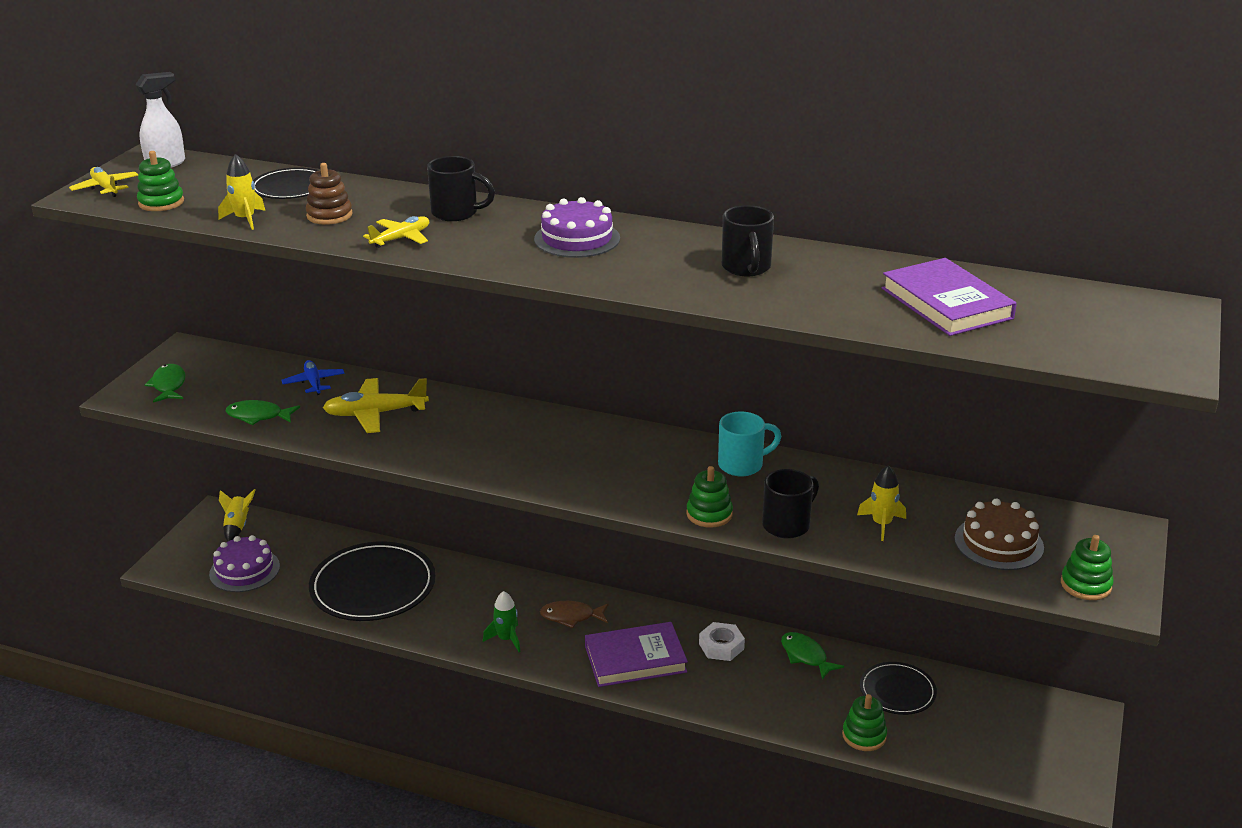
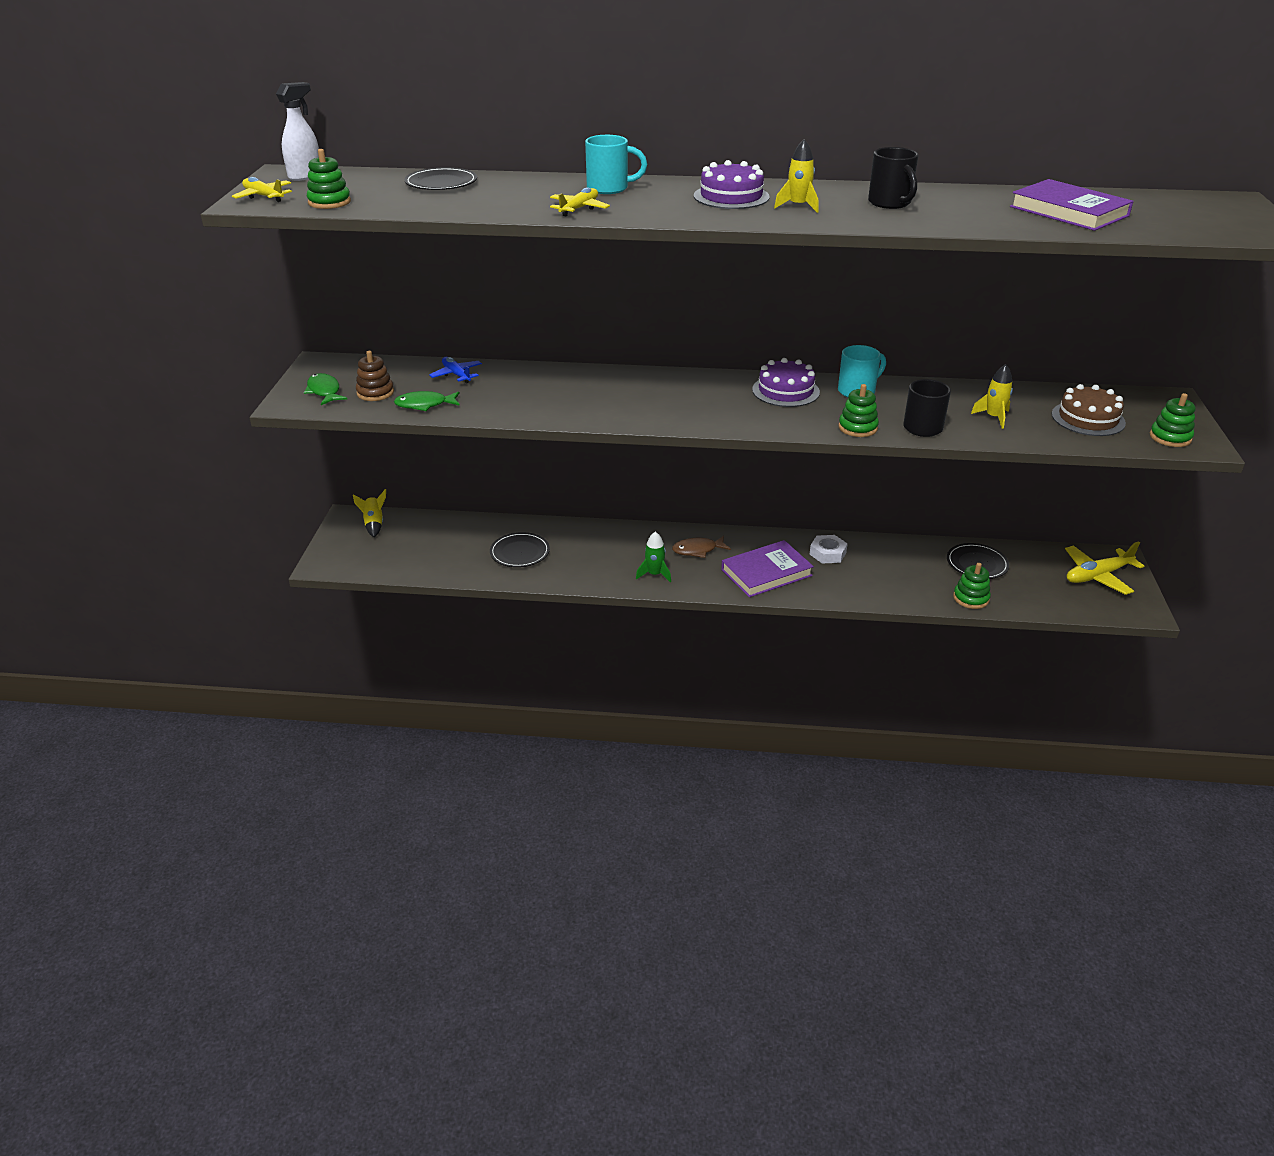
camera: 15 degrees left, 5 degrees up
purple cake [209,535,280,592] -> purple cake moved to [752,358,820,407]
yellow rocket [218,154,265,230] -> yellow rocket moved to [774,139,818,213]
brown stacking toy [306,163,353,225] -> brown stacking toy moved to [356,351,394,401]
black plate [309,542,436,621] -> black plate [490,532,550,567], size x0.55
yellow plane [323,378,429,433] -> yellow plane moved to [1065,541,1144,595]
black mug [427,156,495,221] -> turquoise mug [585,135,647,194]
green fish [781,632,844,680] -> none

